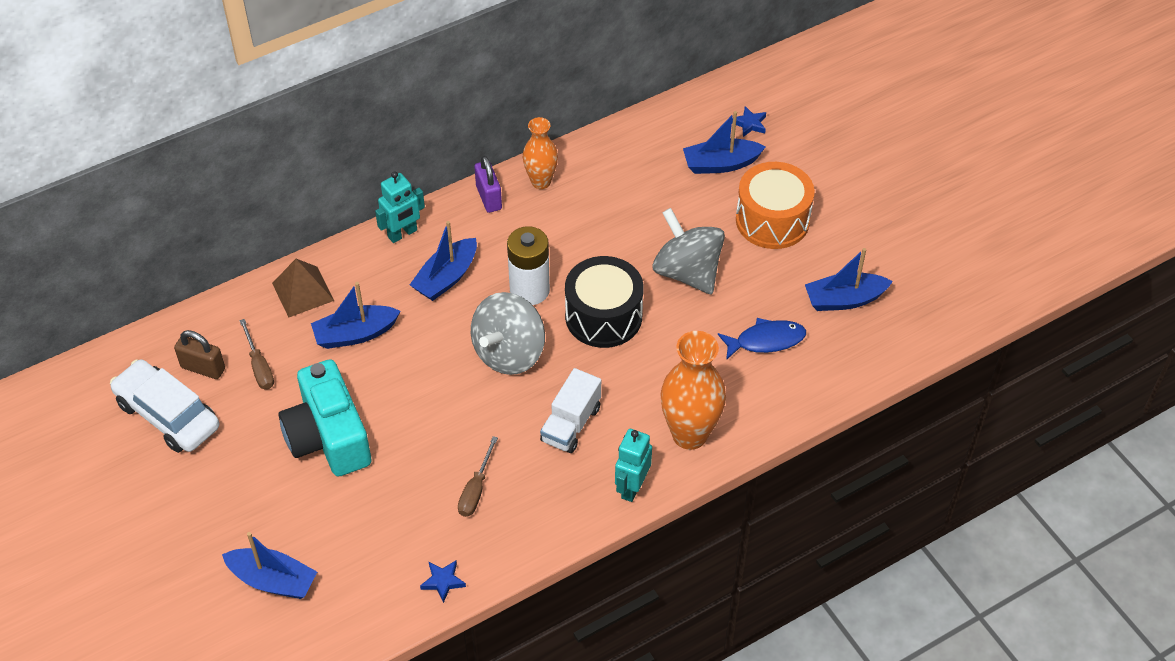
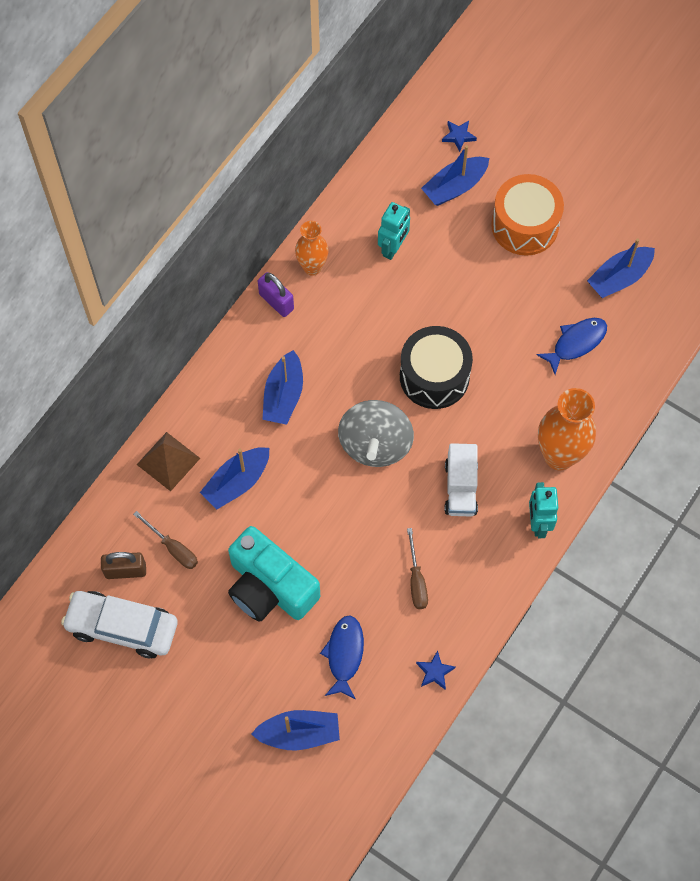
camera: 25 degrees left, 15 degrees up
turquoise robot [375,171,425,243] -> turquoise robot moved to [378,202,410,260]
white battery [507,226,550,305] -> none
grey spinning top [652,208,725,295] -> none
none -> blue fish [320,616,364,699]

